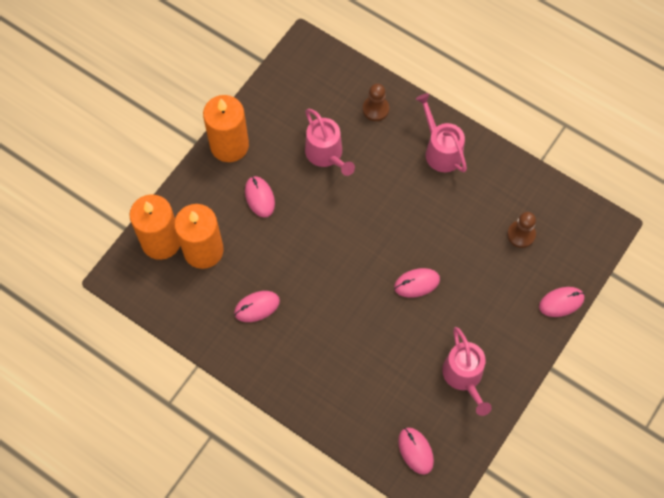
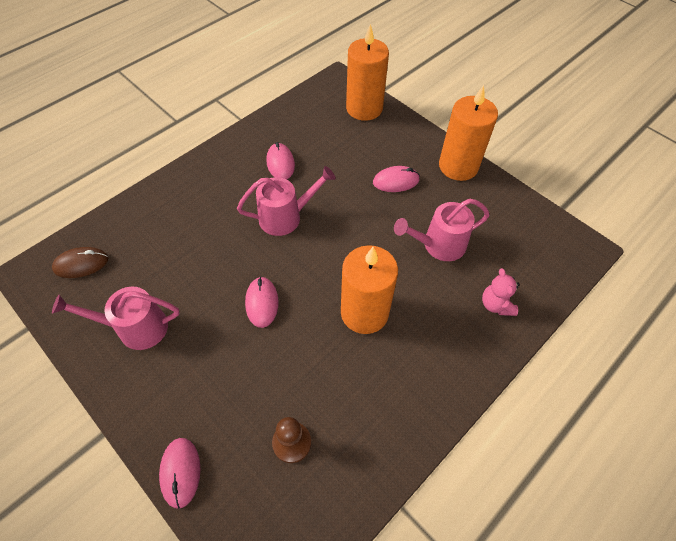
camera: 100 degrees right, 10 degrees down
orange candle [174,204,224,269] -> orange candle moved to [341,245,398,334]
brown pawn [363,84,389,121] -> pink teddy bear [482,268,520,316]
pink mouse [398,428,434,475] -> brown mouse [52,247,108,278]
pink watering can [416,93,467,172] -> pink watering can moved to [237,166,336,236]

